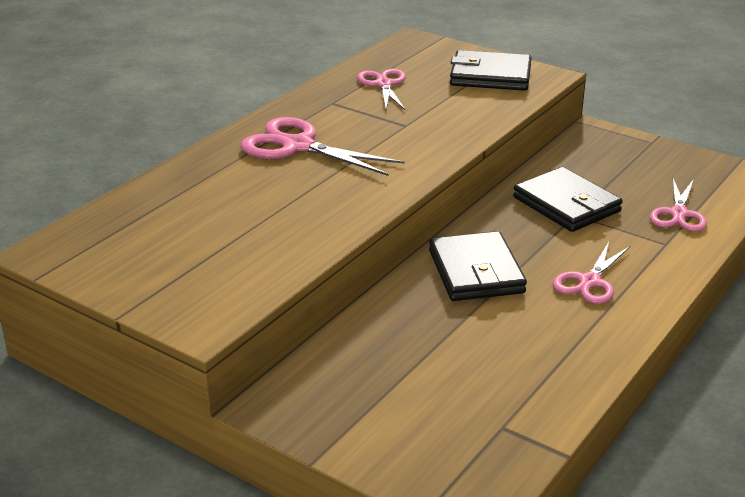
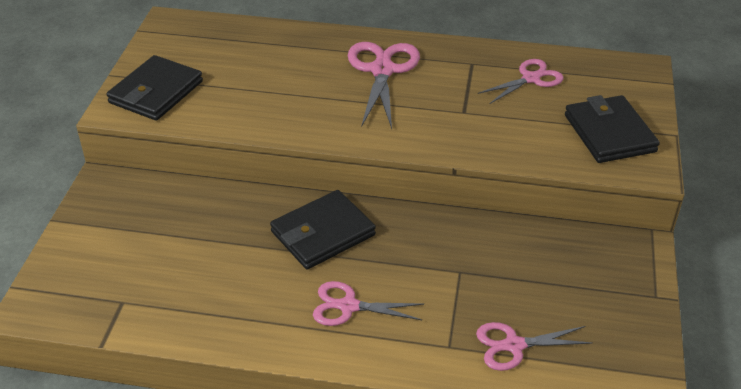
camera: 65 degrees right, 10 degrees up
black wallet [513,167,623,232] -> black wallet moved to [106,55,203,121]

